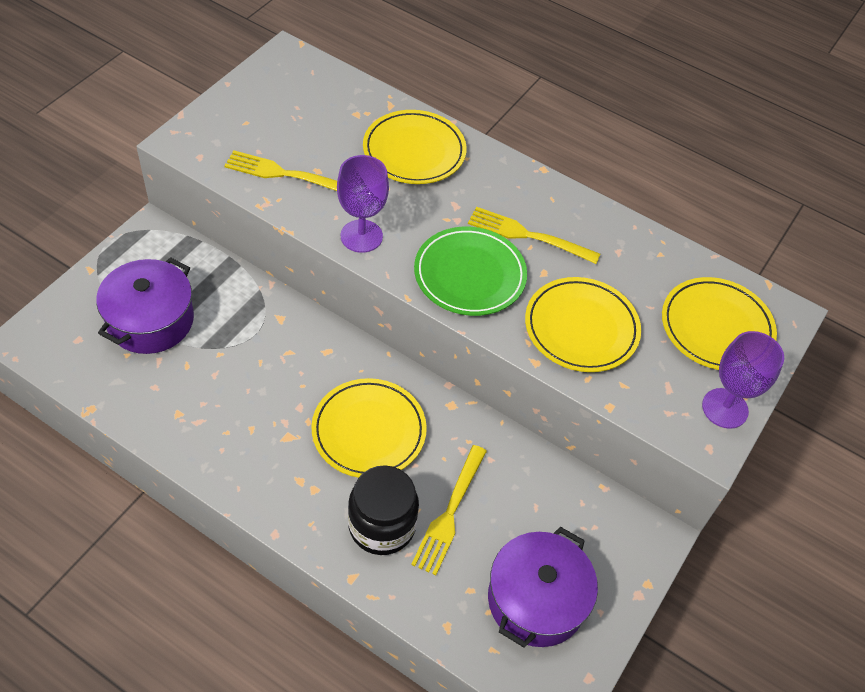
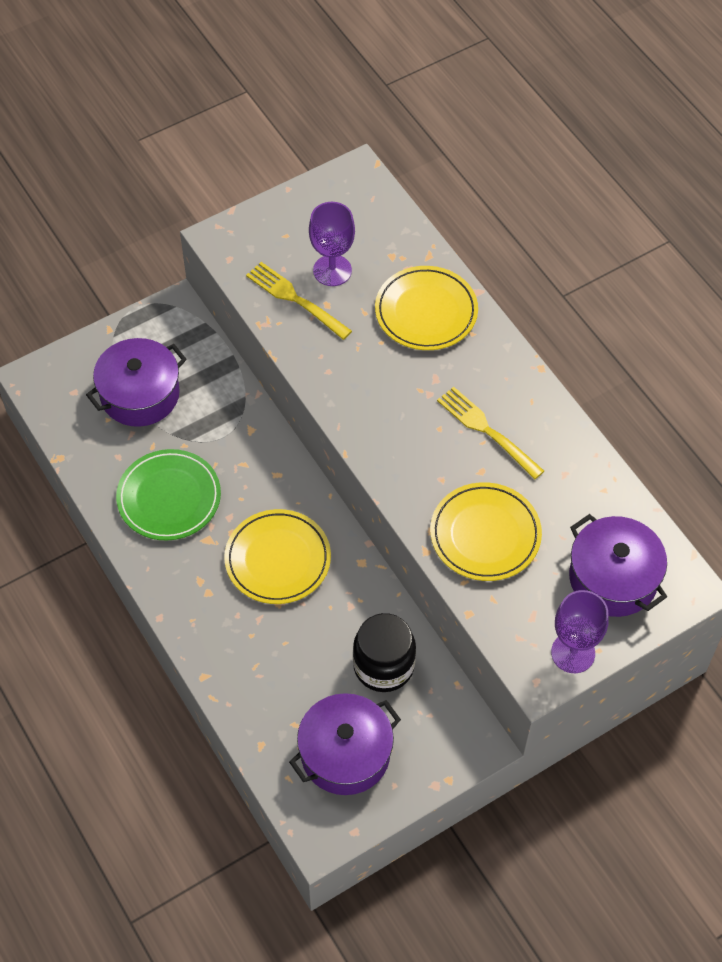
camera: 30 degrees right, 5 degrees up
purple goblet [337,155,389,253] -> purple goblet moved to [309,202,355,286]
black jar [348,465,419,555] -> black jar moved to [353,613,416,692]
yellow fork [411,445,487,575] -> none
green plate [414,227,527,316] -> green plate moved to [116,449,221,540]
yellow plate [662,277,777,370] -> purple pot [569,514,667,617]

